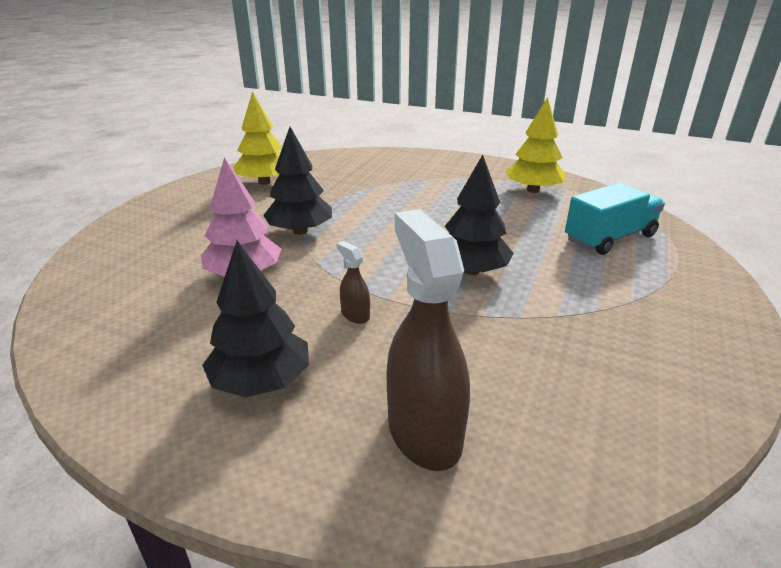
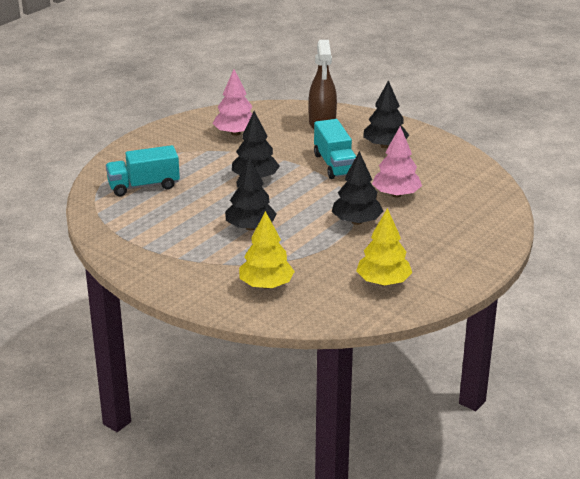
camera: 165 degrees left, 0 degrees up
brown spray bottle [337,241,370,324] -> turquoise truck [314,119,356,179]
yellow tree [506,97,566,193] -> yellow tree moved to [239,211,295,289]
none -> pink tree [213,69,253,136]
none -> black tree [225,157,277,231]

